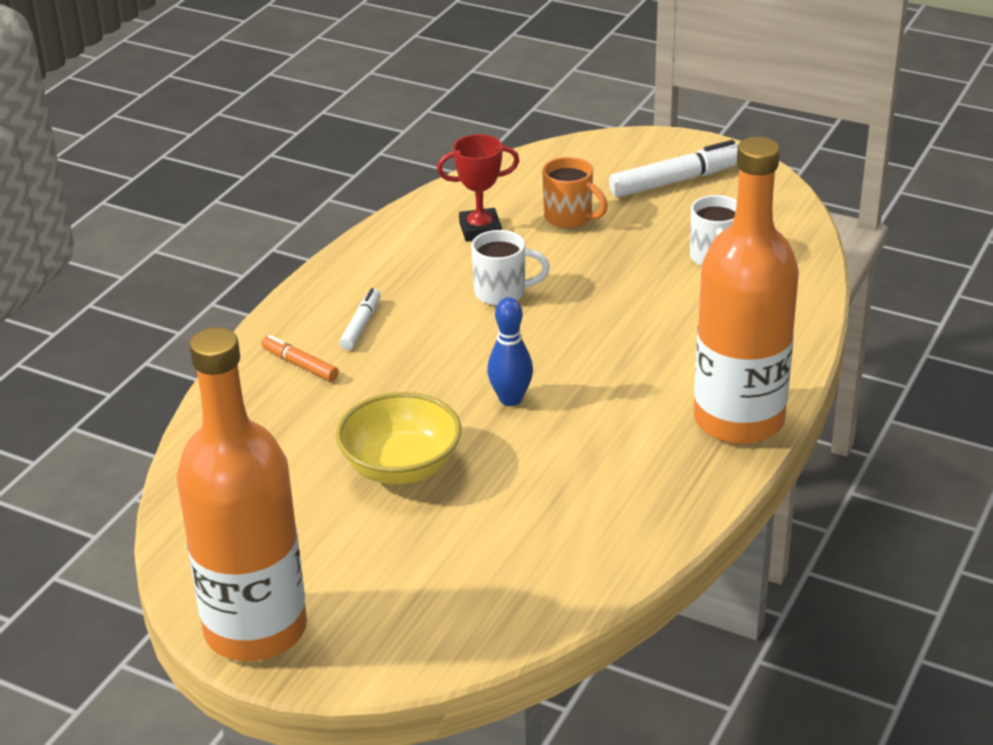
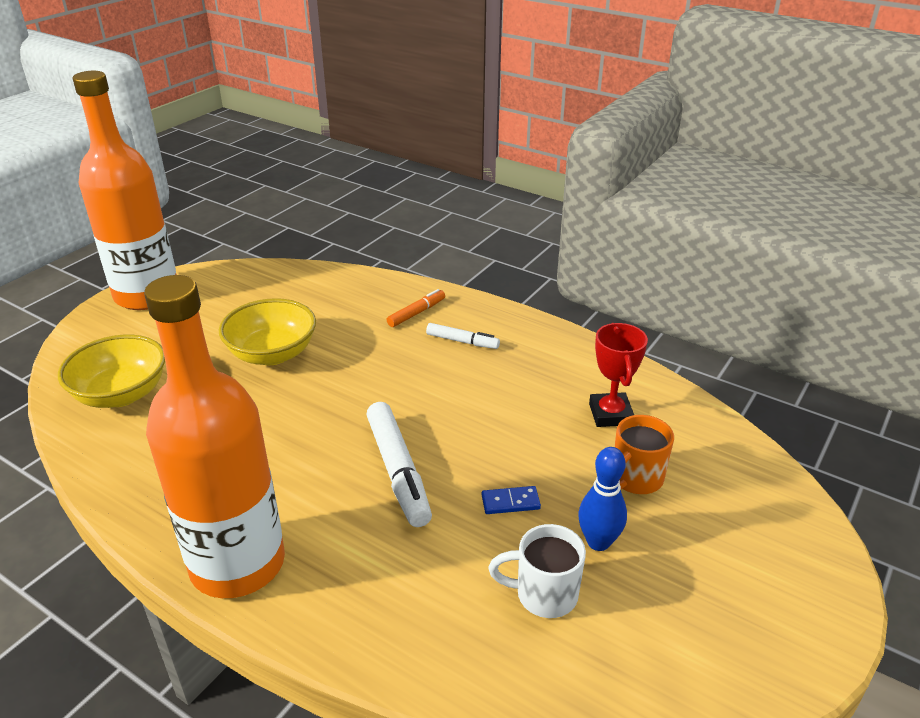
camera: 95 degrees right, 0 degrees up
white mug [471,230,550,306] -> none
blue bowling pin [487,297,533,406] -> blue bowling pin moved to [578,447,627,551]
white marker [609,140,739,197] -> white marker moved to [366,402,432,527]
none -> yellow bowl [58,335,165,408]
none -> blue domino [481,486,541,514]

